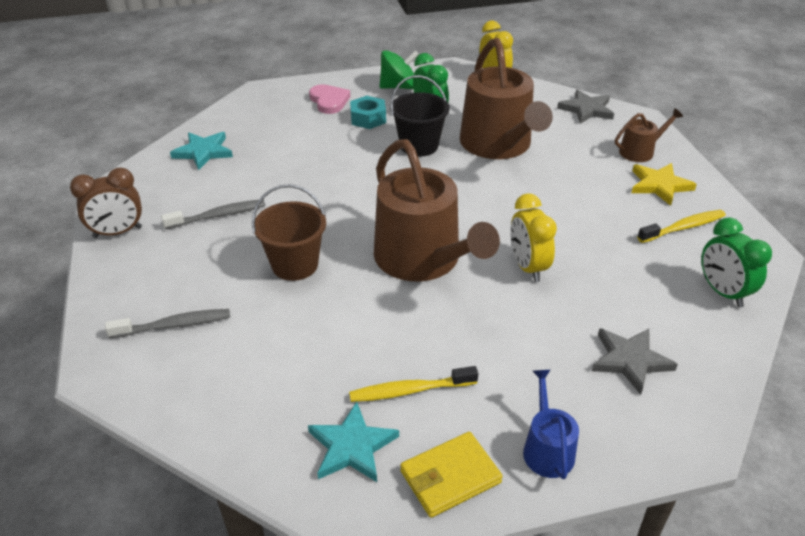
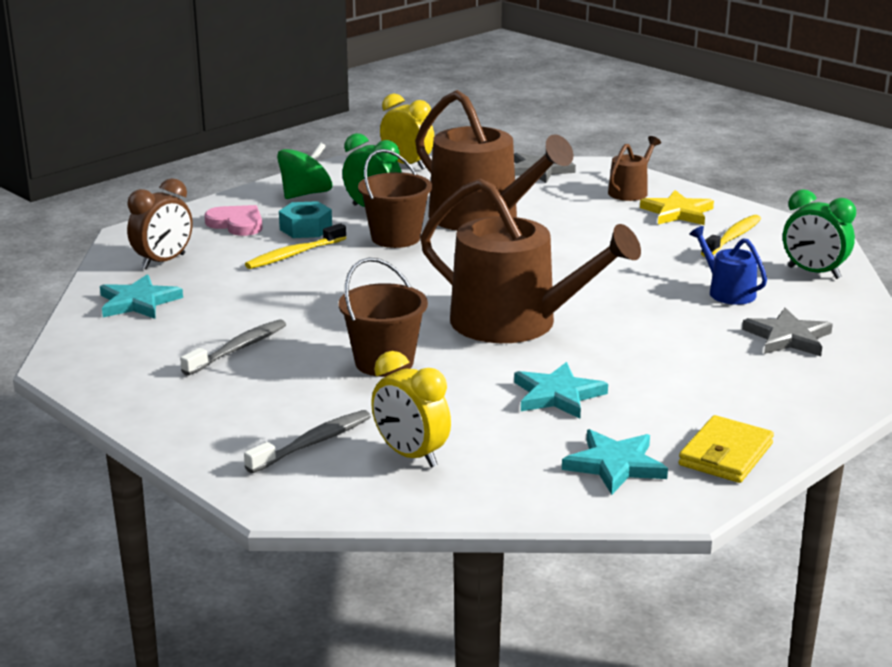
camera: 30 degrees left, 15 degrees down
brown clock [70,168,142,238] -> brown clock moved to [127,178,193,269]
yellow toothbrush [349,366,478,402] -> yellow toothbrush moved to [245,223,346,269]
black bucket [390,75,449,157] -> brown bucket [358,149,432,248]
yellow clock [510,194,557,282] -> yellow clock moved to [371,351,451,468]
blue watering can [523,370,579,479] -> blue watering can moved to [689,226,767,305]
none -> turquoise star [514,362,608,419]

